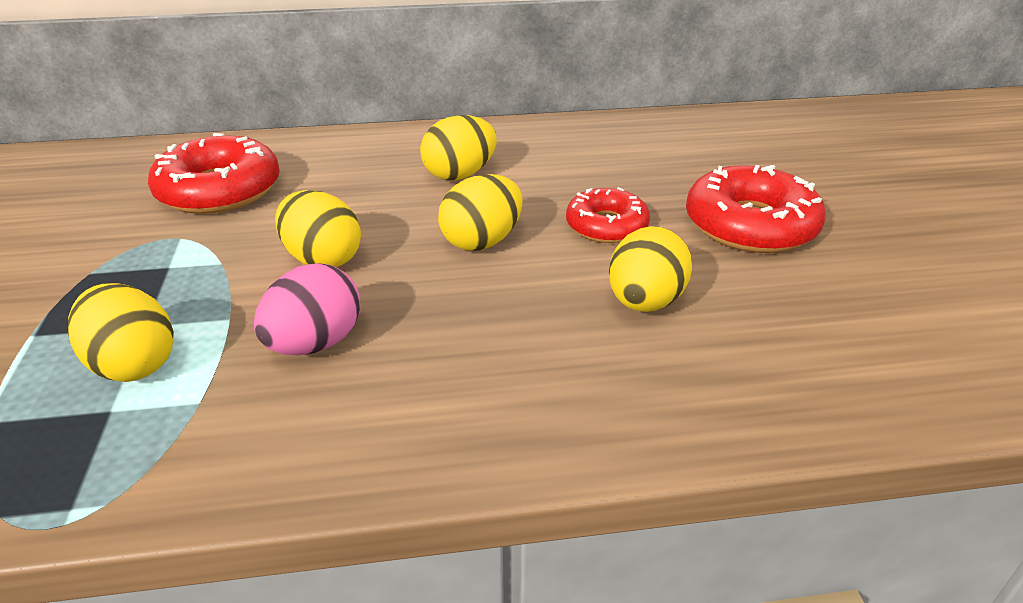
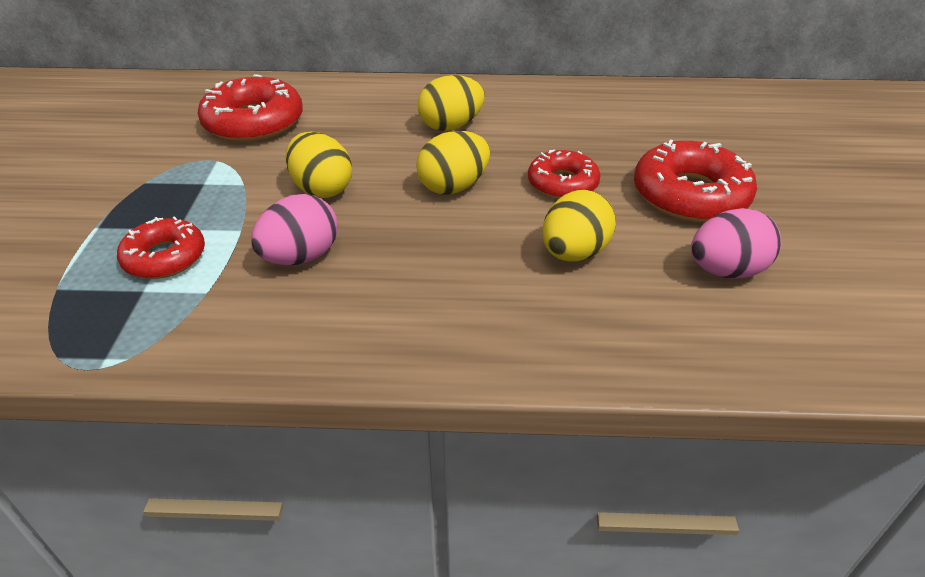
camera: 10 degrees right, 5 degrees up
yellow egg [68,283,174,382] -> red donut [117,216,205,279]
none -> pink egg [691,208,781,279]

